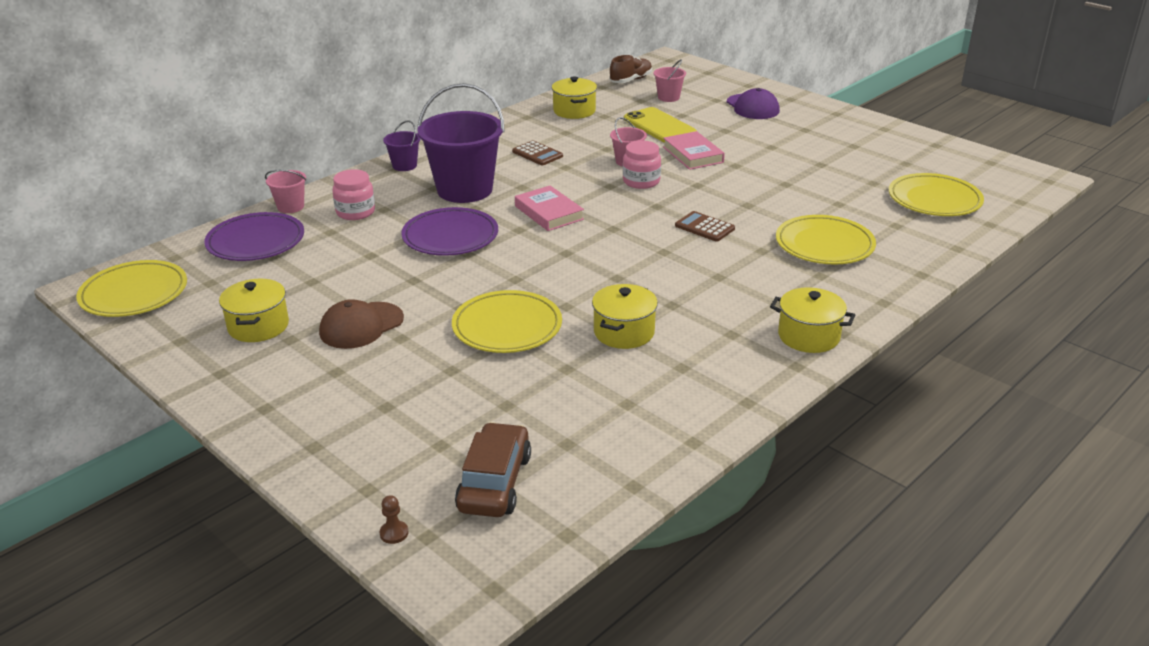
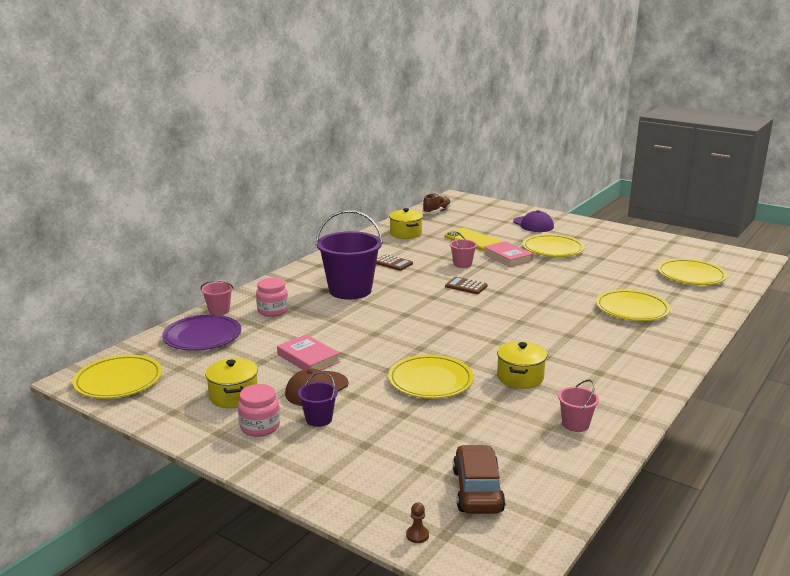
camera: 10 degrees left, 10 degrees down
purple bucket [383,120,420,171] -> purple bucket moved to [298,372,338,427]
purple plate [401,207,498,256] -> none
pink book [515,185,584,231] -> pink book moved to [277,334,340,370]
pink jar [623,141,661,189] -> pink jar moved to [238,384,280,437]
pink bucket [654,59,686,102] -> pink bucket moved to [558,380,599,432]
brown calculator [675,211,735,242] -> brown calculator moved to [445,277,488,294]
yellow pot [770,287,855,353] -> none
none -> yellow plate [522,234,584,257]

